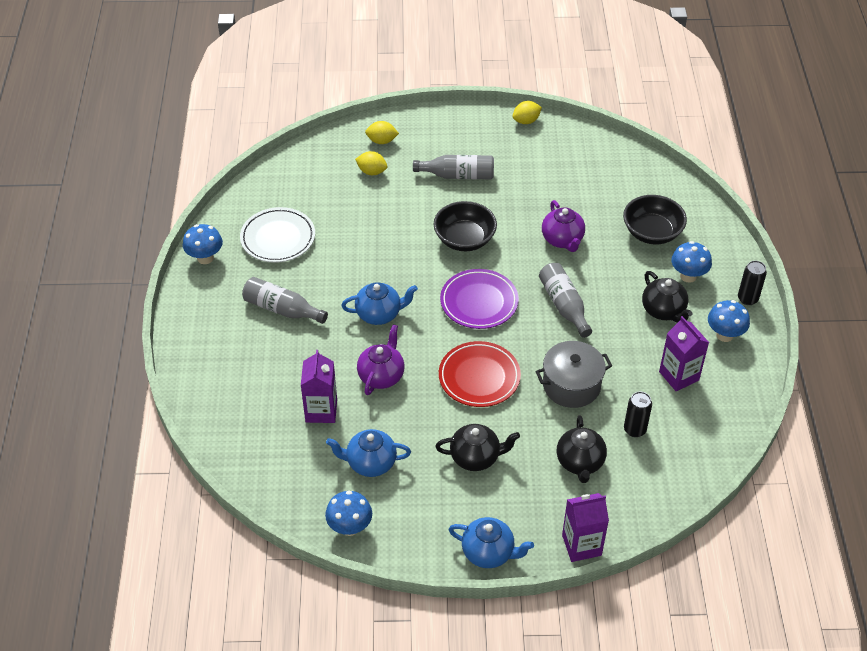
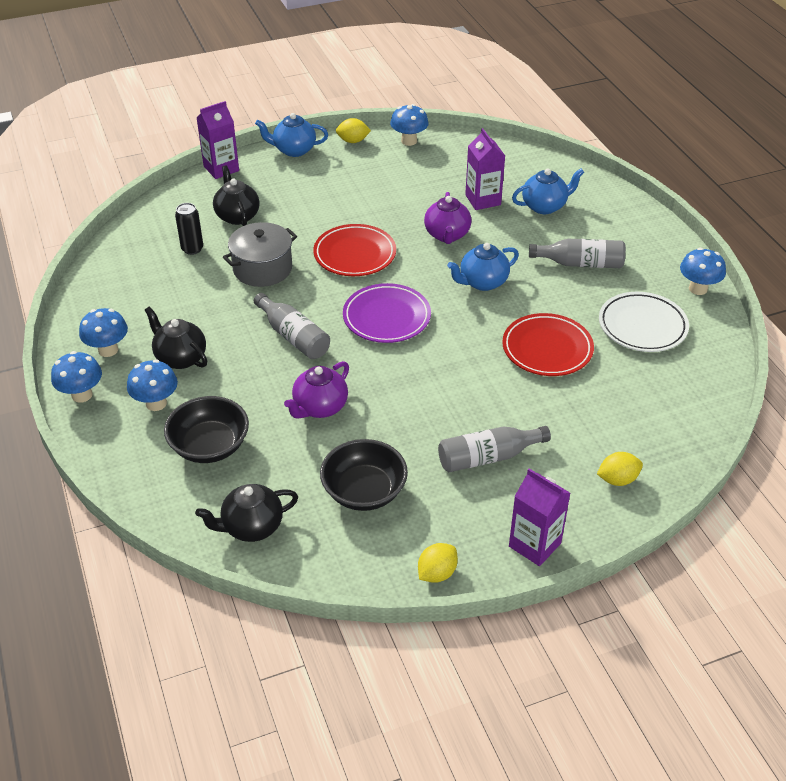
camera: 160 degrees right, 5 degrees down
blue teapot [326,429,411,477] -> blue teapot moved to [512,169,584,214]
yellow lemon [355,151,387,175] -> yellow lemon moved to [336,118,371,143]
black bowl [433,201,497,251] -> black bowl moved to [320,439,408,511]
black teapot [435,424,520,471] -> black teapot moved to [195,484,298,542]
purple teapot [542,200,585,252] -> purple teapot turned 105 degrees counterclockwise [284,361,349,419]
purple carton [659,316,709,391] -> purple carton moved to [509,469,570,566]
black can [738,261,767,305] -> blue mushroom [51,351,102,403]
none -> red plate [502,313,594,376]

